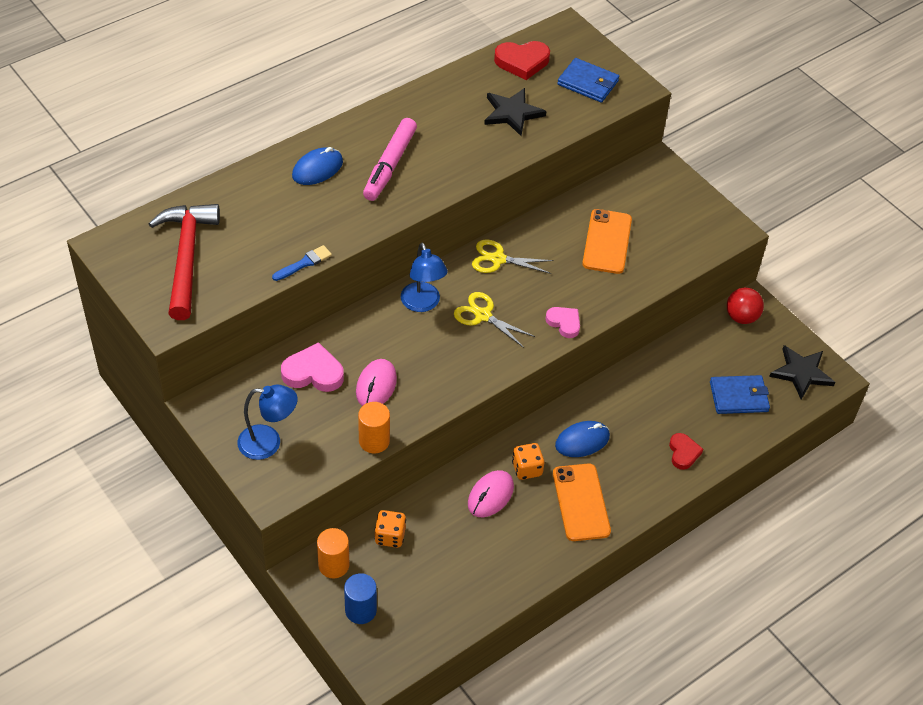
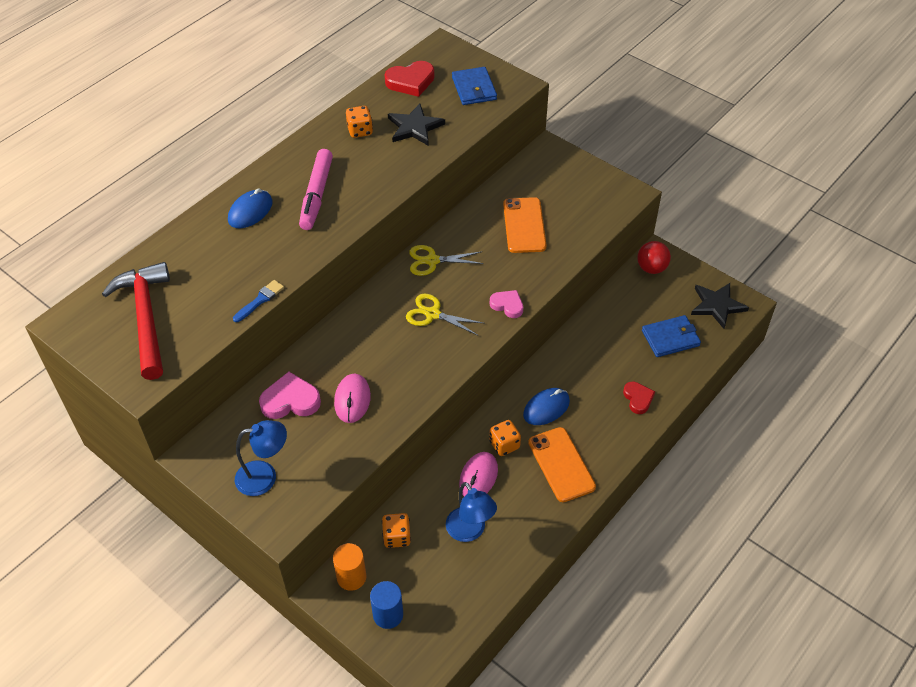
camera: 10 degrees left, 0 degrees up
orange cylinder [358,402,390,453] -> none
blue lamp [401,243,448,312] -> blue lamp moved to [446,482,497,542]
blue wallet [557,58,619,103] -> blue wallet turned 60 degrees clockwise [452,67,497,105]
none -> orange dice [346,106,373,138]

